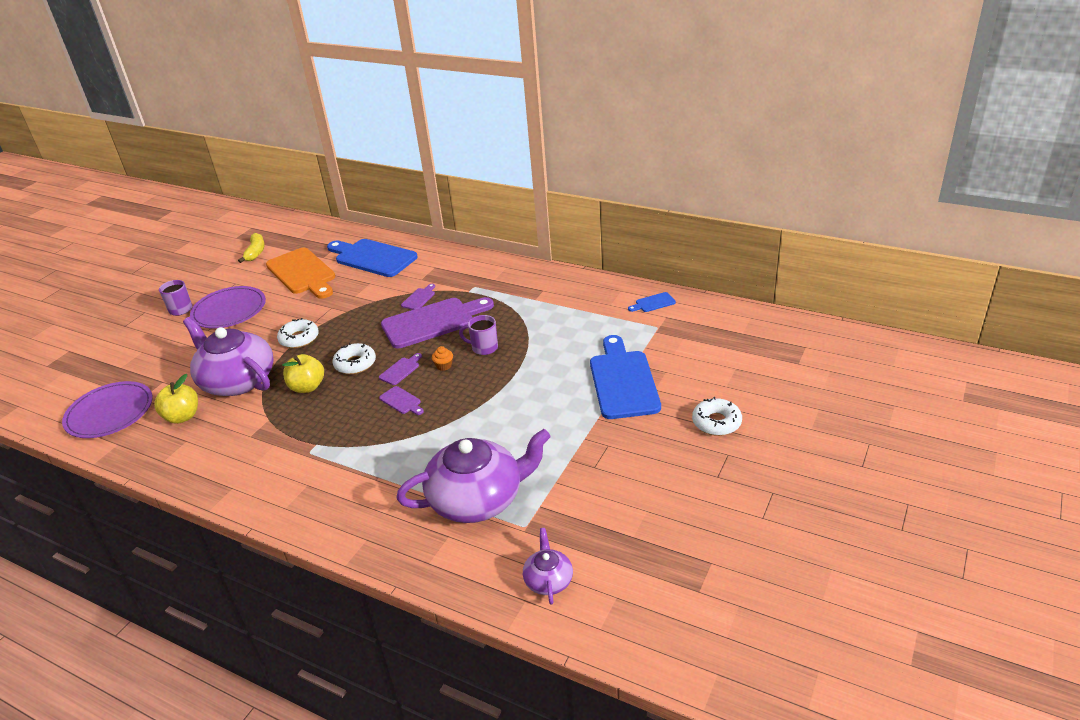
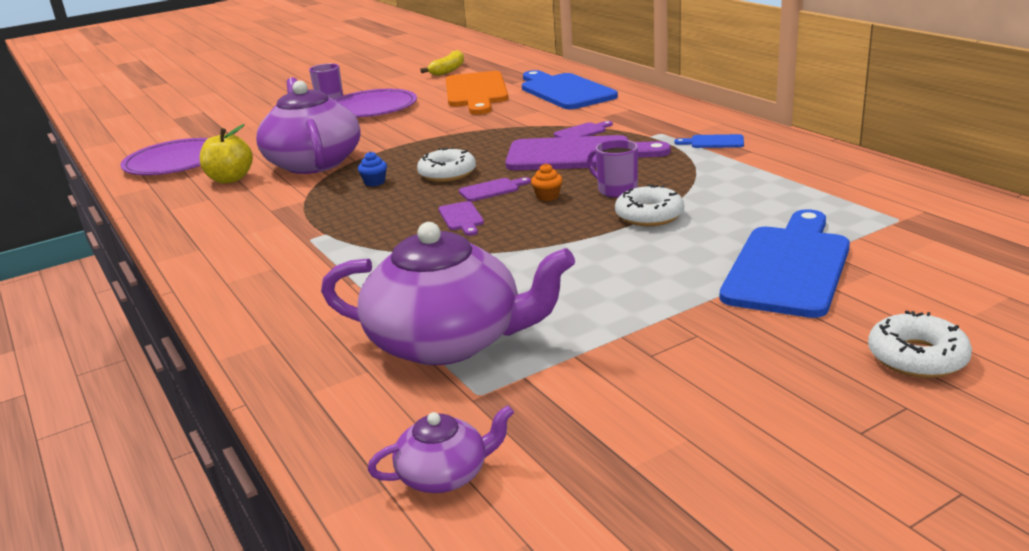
camera: 30 degrees right, 10 degrees down
white donut [277,318,319,348] -> white donut moved to [615,184,684,226]
yellow apple [282,354,324,393] -> blue cupcake [358,151,387,186]
purple teapot [523,528,573,604] -> purple teapot turned 45 degrees clockwise [368,405,514,493]
blue cutting board [628,292,676,312] -> blue cutting board moved to [674,134,744,148]

